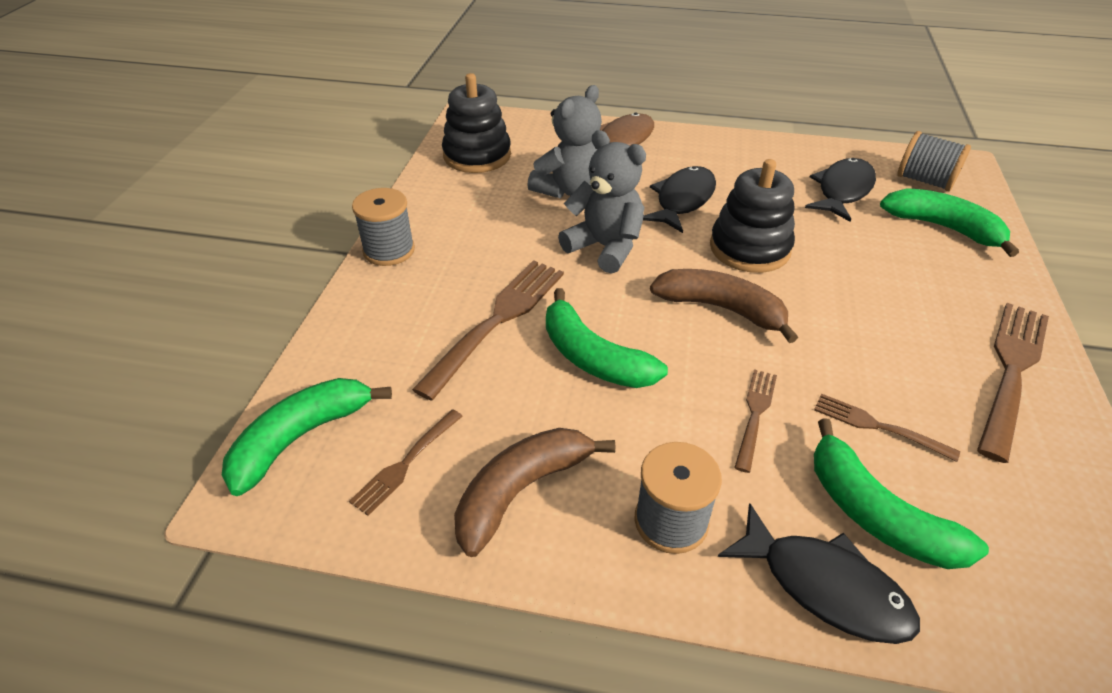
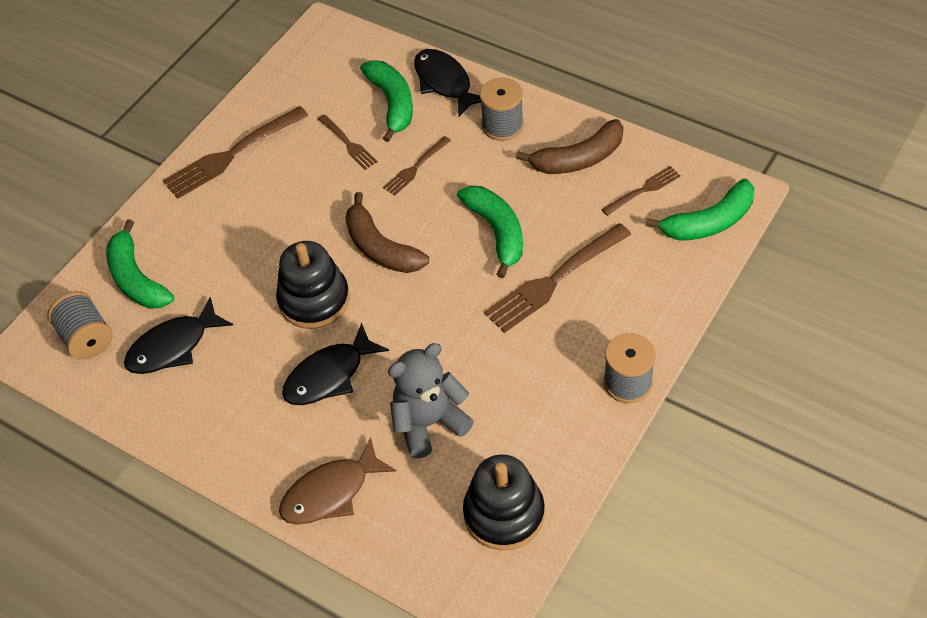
camera: 155 degrees left, 10 degrees up
grey teddy bear [558,130,646,274] -> none

